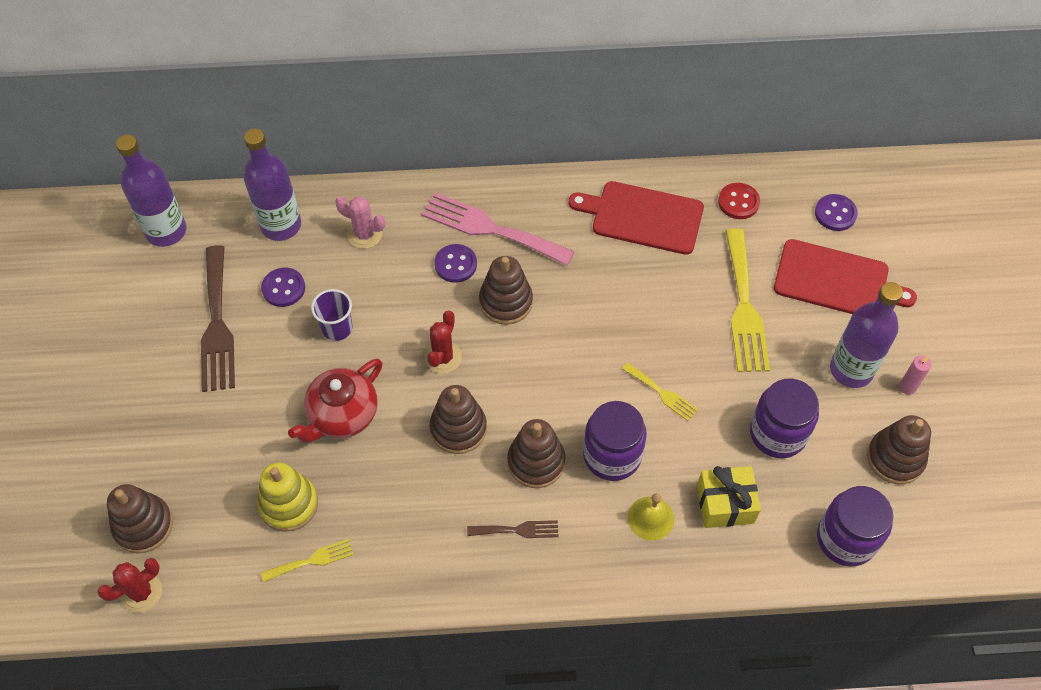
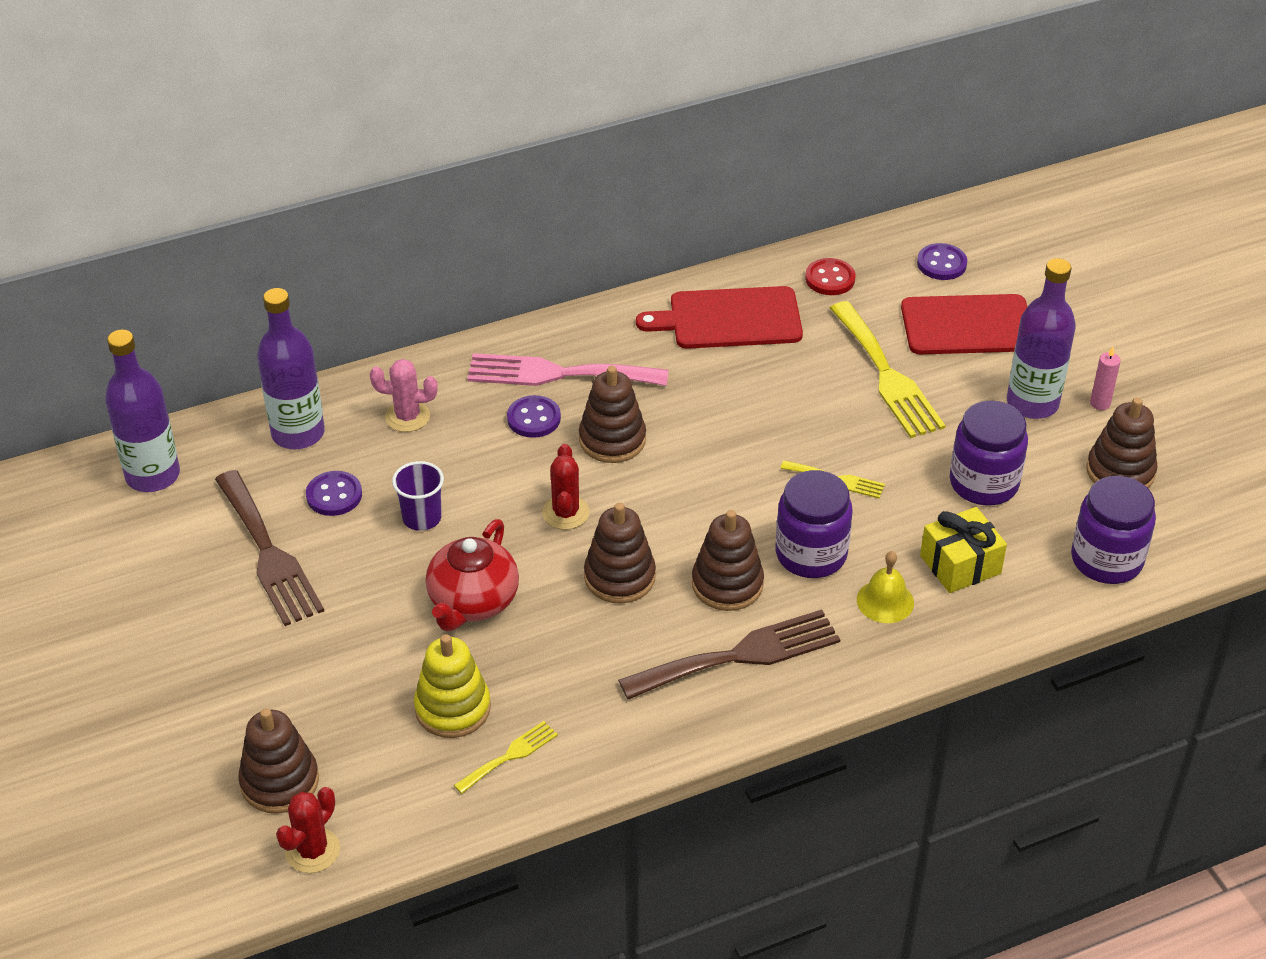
camera: 20 degrees left, 15 degrees down
brown fork [467,520,559,538] -> brown fork [618,609,840,700], size x2.00

